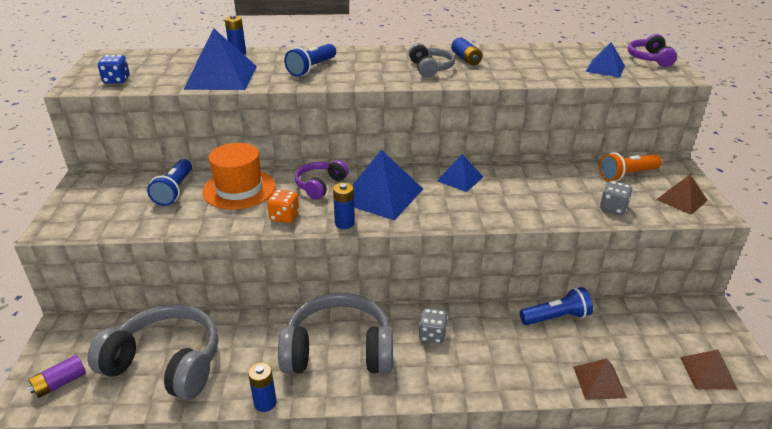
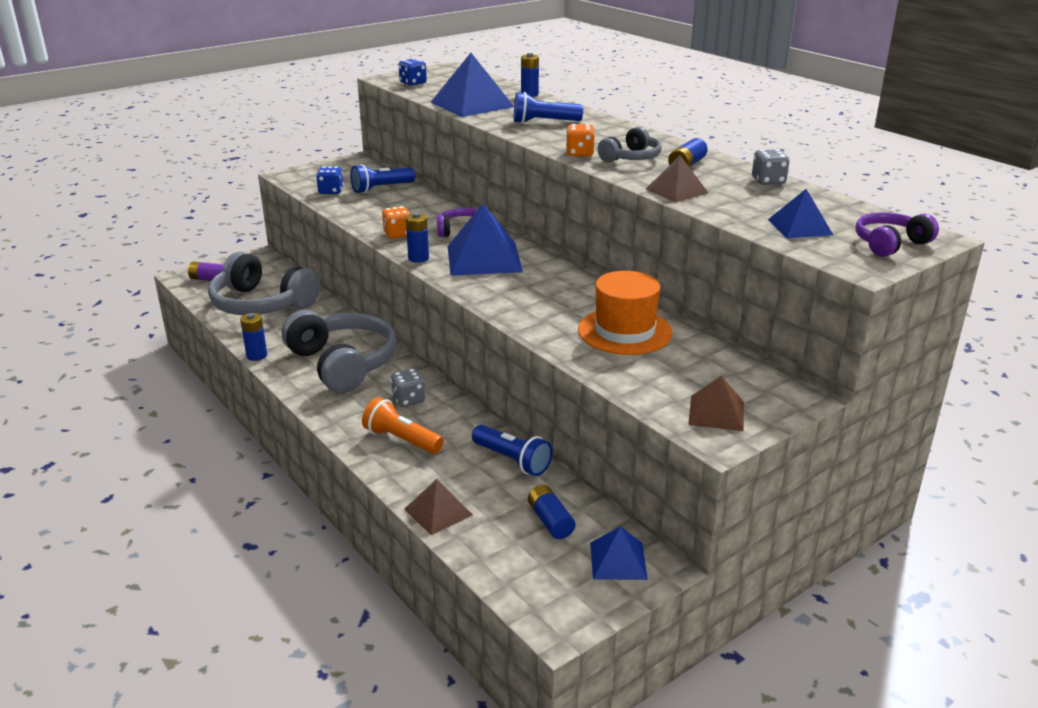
camera: 55 degrees right, 5 degrees down
grey headphones [87,304,218,400] -> grey headphones turned 135 degrees clockwise [208,252,320,315]
orange hat [202,143,275,209] -> orange hat moved to [578,271,673,355]
blue pyramid [437,154,483,192] -> blue pyramid moved to [590,526,648,580]
orange flashlight [599,152,662,181] -> orange flashlight moved to [362,397,444,454]
grey dice [600,181,633,215] -> grey dice moved to [752,149,790,185]
brown pyramid [680,349,737,389] -> brown pyramid moved to [646,156,708,202]
none -> blue dice [316,166,344,194]
none -> blue battery [528,485,575,539]
none -> orange dice [566,124,595,156]

